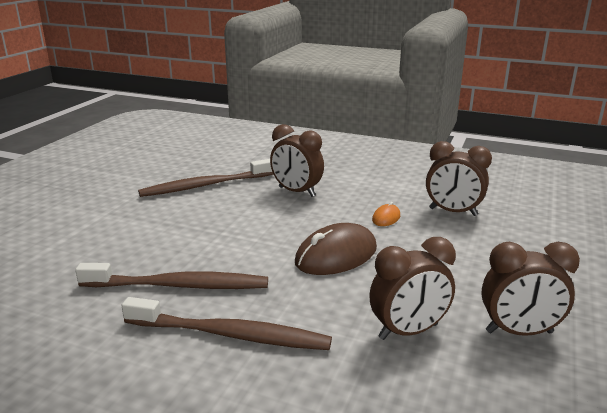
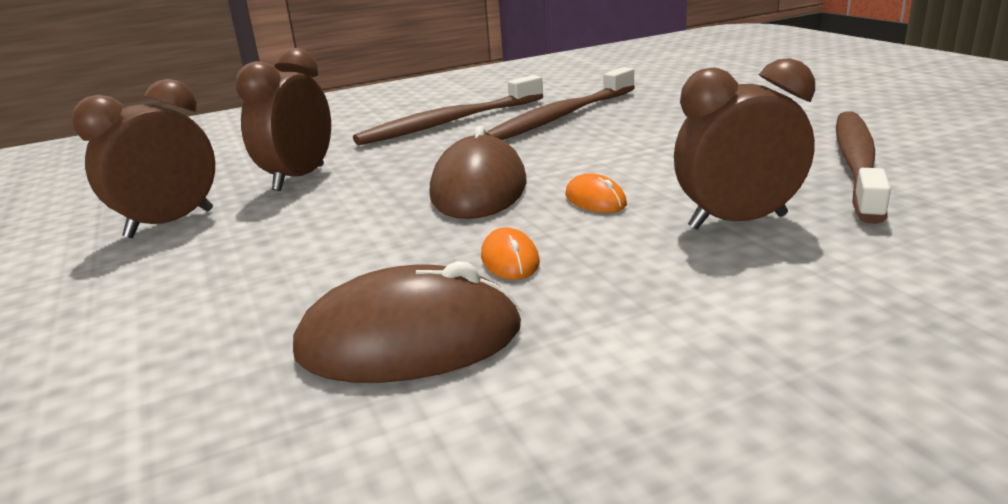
camera: 135 degrees right, 0 degrees up
brown clock [426,141,492,216] -> brown mouse [293,261,521,383]
none -> orange mouse [565,173,627,213]

